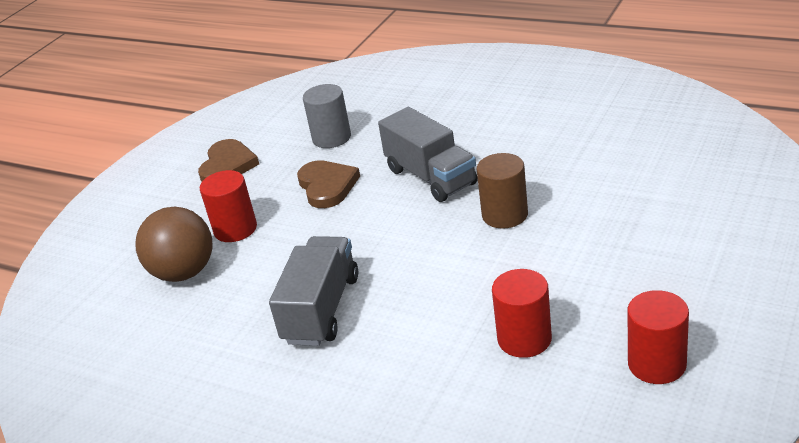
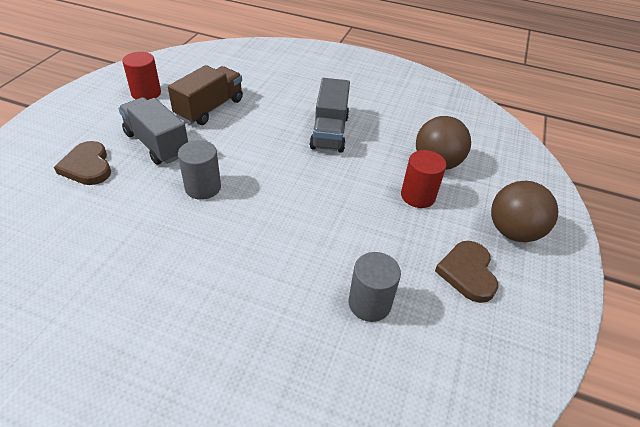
camera: 165 degrees right, 10 degrees up
brown heart [297,160,360,208] -> brown heart moved to [54,141,111,185]
grey truck [378,107,478,202] -> grey truck moved to [118,97,188,165]
brown cylinder [477,153,528,229] -> grey cylinder [178,140,221,200]
red cylinder [492,269,552,358] -> brown truck [168,65,243,125]
none -> brown ball [491,181,558,242]

